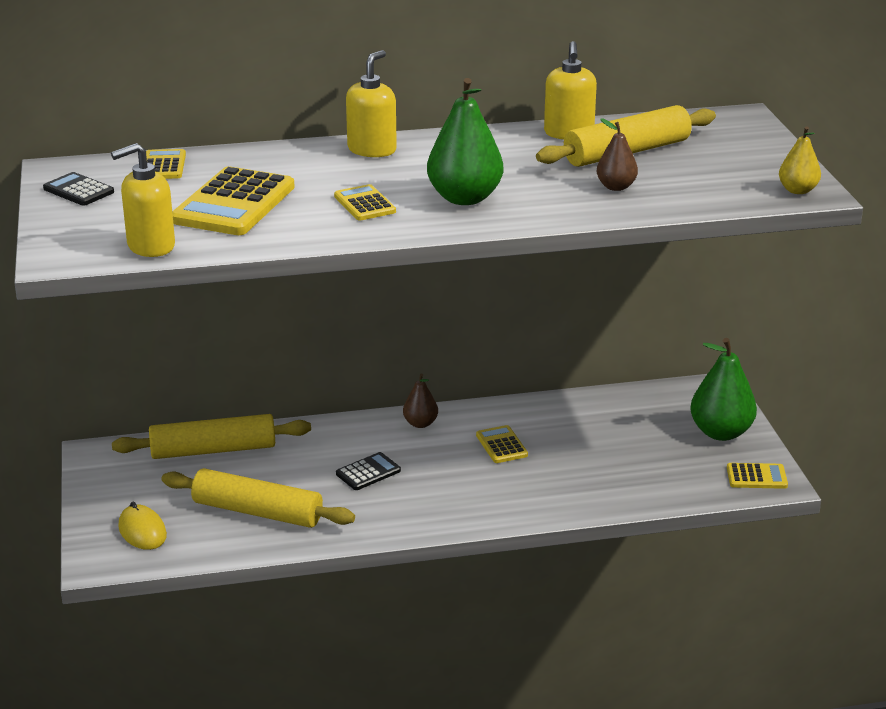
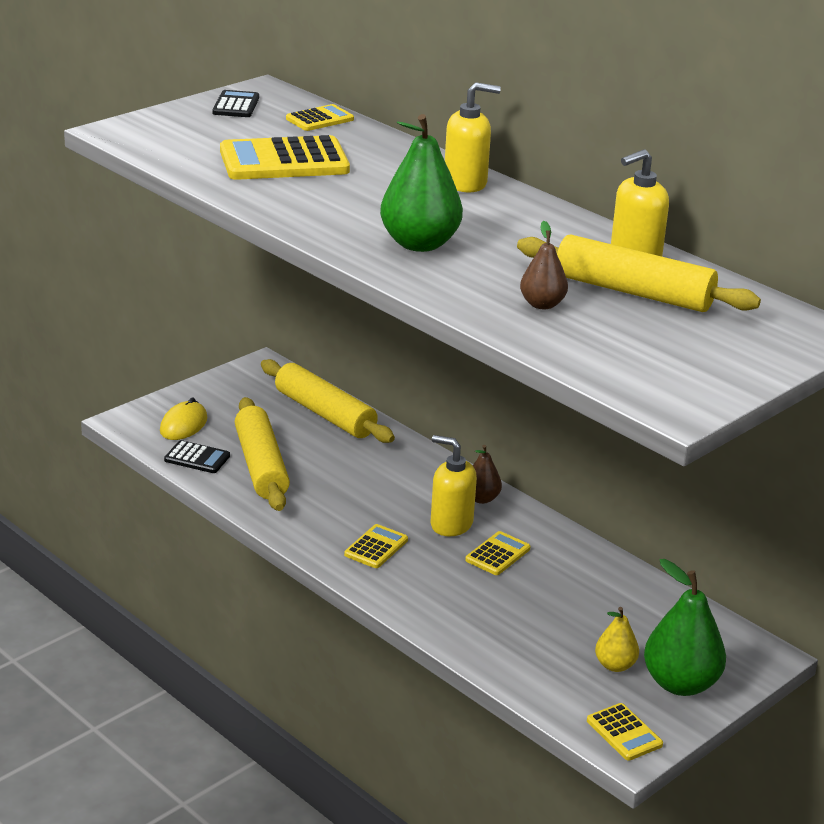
camera: 55 degrees right, 0 degrees up
yellow soap dispenser [111,143,175,257] -> yellow soap dispenser moved to [431,435,477,537]
yellow calculator [334,184,396,220] -> yellow calculator moved to [344,524,408,568]
black calculator [336,452,401,490] -> black calculator moved to [164,440,230,473]
yellow pear [779,126,821,194] -> yellow pear moved to [595,607,639,672]

